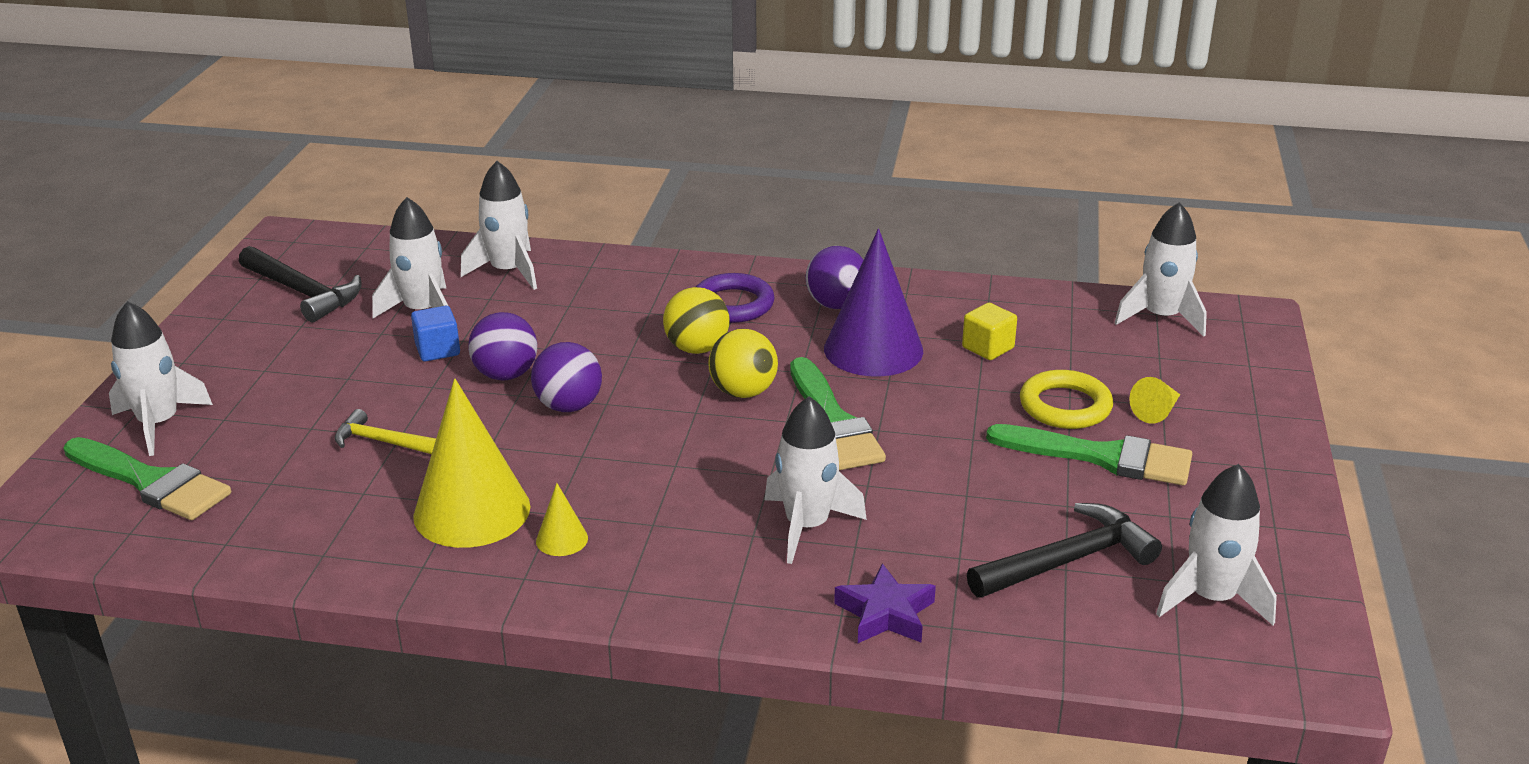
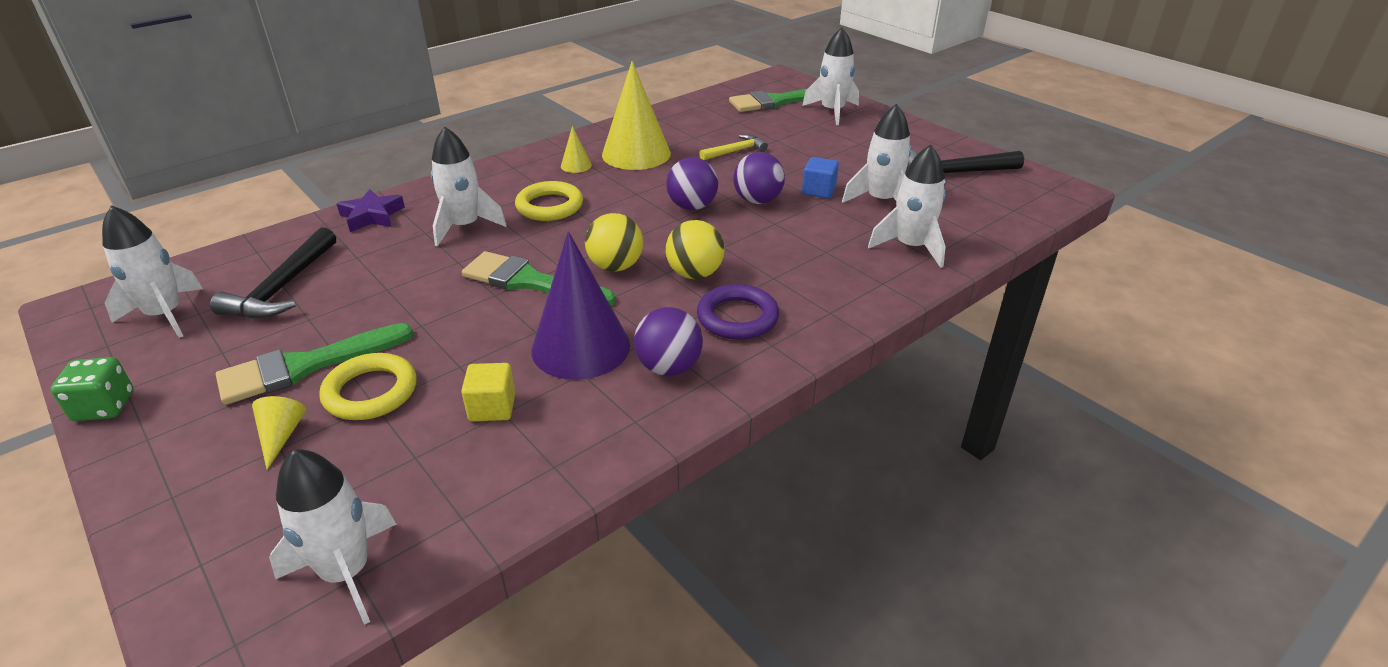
camera: 130 degrees right, 5 degrees up
none -> green dice [51,357,133,421]
none -> yellow ring [515,181,583,221]

